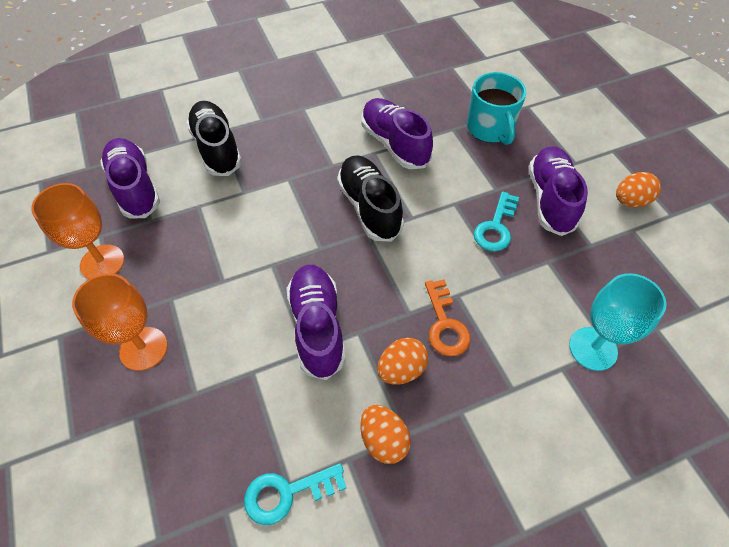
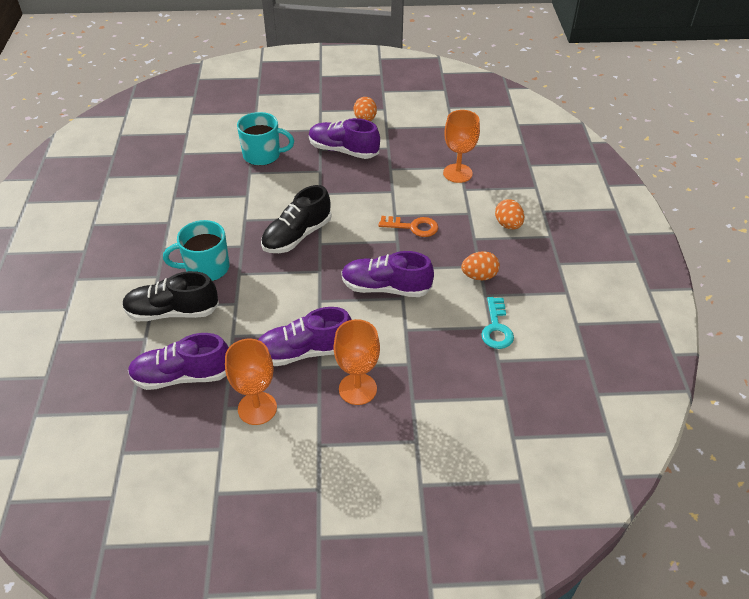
camera: 70 degrees left, 10 degrees down
black shoe [337,155,404,242] -> black shoe turned 45 degrees counterclockwise [261,185,332,253]
purple shoe [362,98,433,169] -> purple shoe moved to [258,307,352,366]
orange egg [377,338,428,385] -> orange egg moved to [495,199,524,230]
turquoise key [474,192,519,251] -> none
turquoise goblet [569,273,667,371] -> orange goblet [443,110,480,183]
none -> turquoise mug [163,220,229,281]

